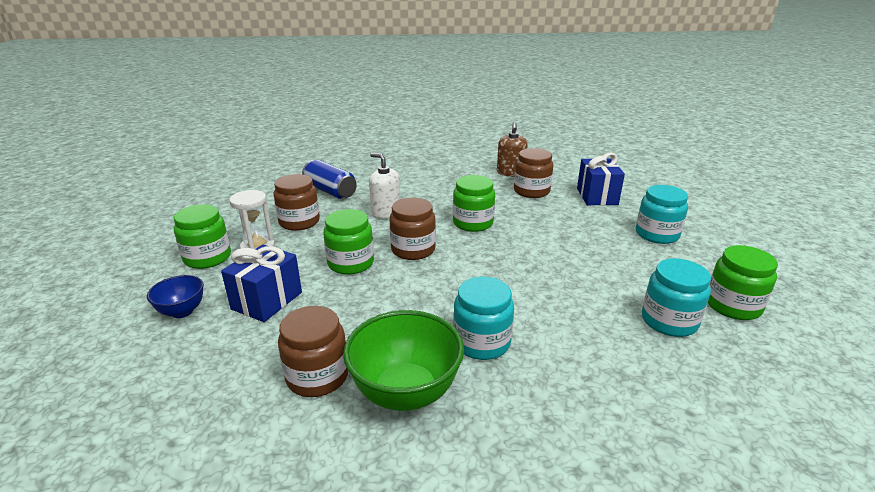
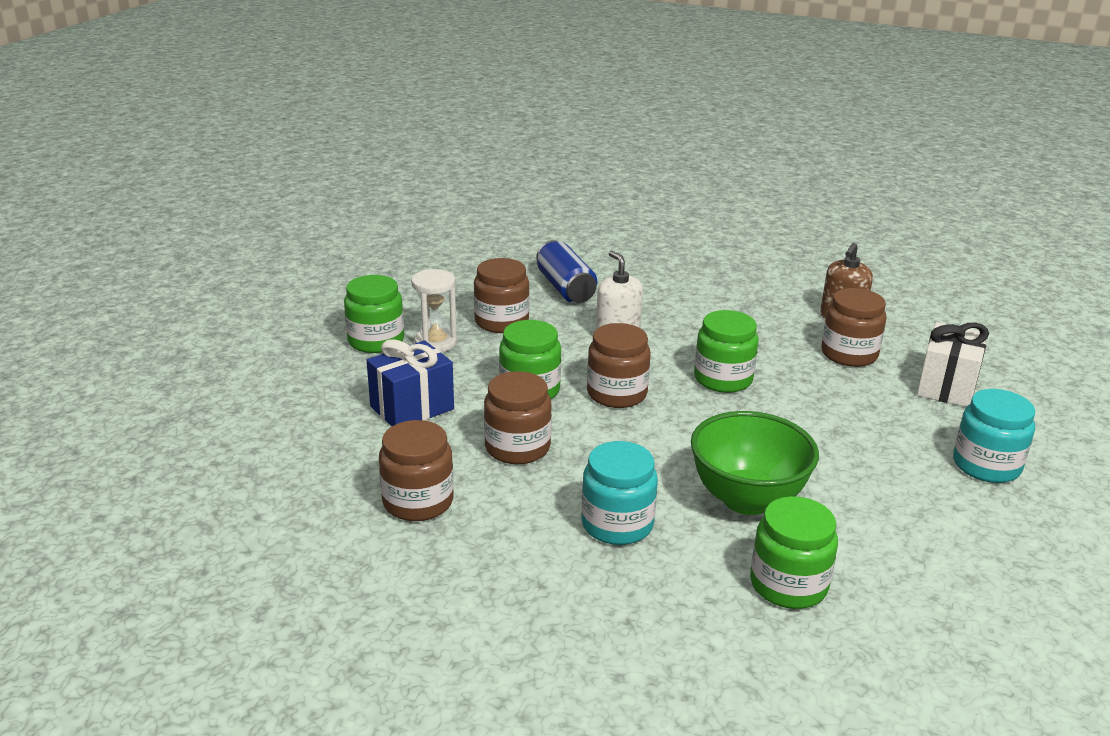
camera: 25 degrees right, 0 degrees up
blue bowl [147,275,204,318] -> none
green bowl [343,310,464,411] -> green bowl moved to [691,411,819,515]
blue gift [577,153,625,206] -> white gift [917,322,989,407]
turquoise jar [642,258,711,337] -> none
green jar [708,245,778,320] -> green jar moved to [750,496,838,609]
none -> brown jar [484,371,552,464]

